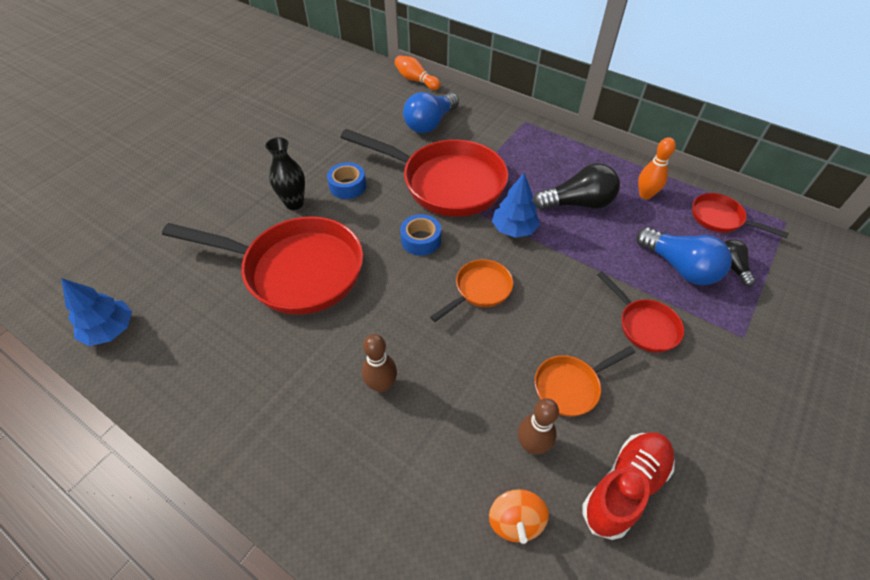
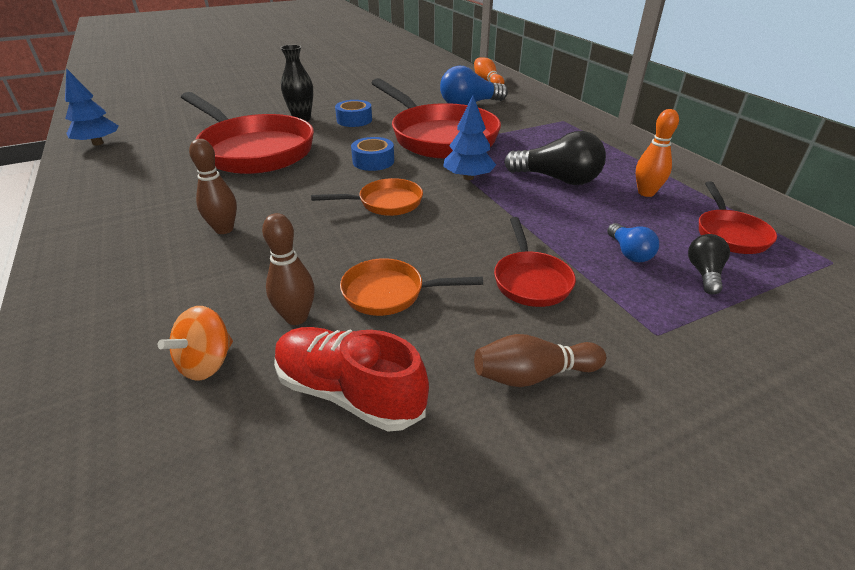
camera: 30 degrees right, 15 degrees down
red shoe [582,432,675,540] -> red shoe turned 135 degrees counterclockwise [274,327,429,432]
blue light bulb [636,227,732,285] -> blue light bulb [607,223,659,262], size x0.55
red pan [692,193,789,238] -> red pan turned 150 degrees counterclockwise [699,181,777,254]
none -> brown bowling pin [474,334,606,387]

